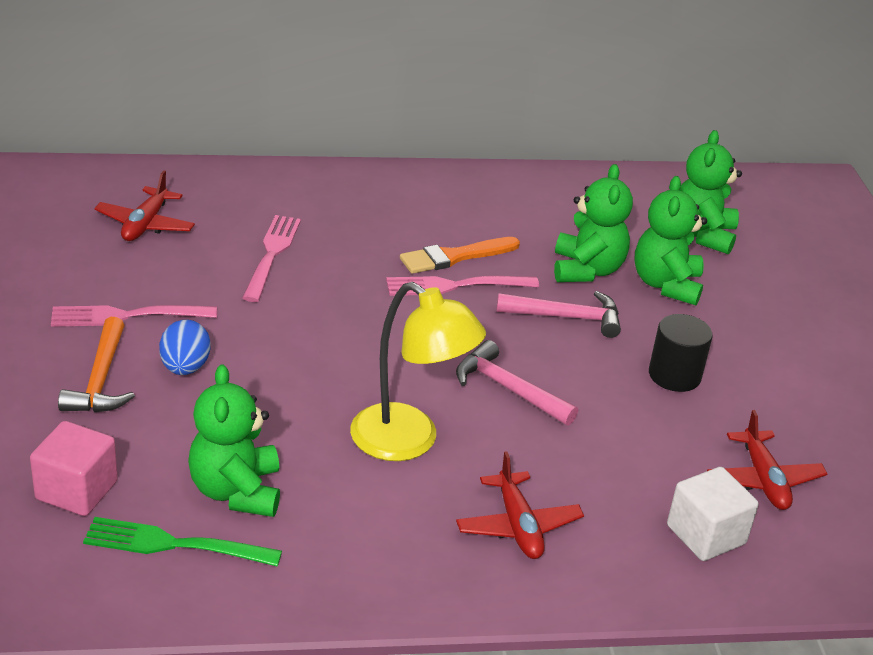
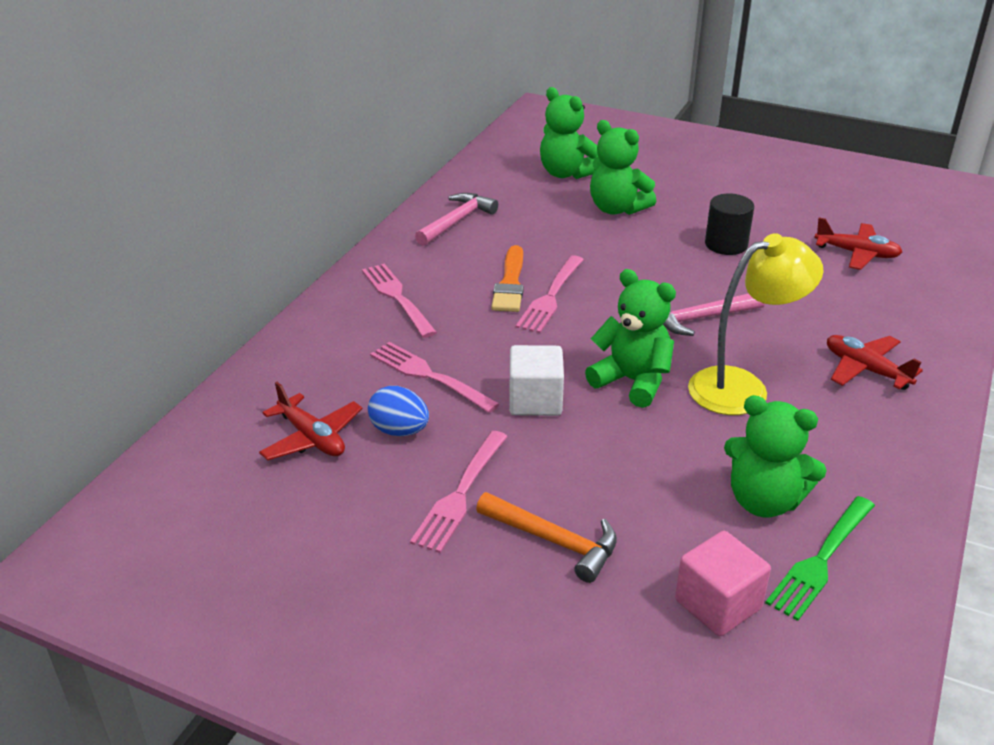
camera: 55 degrees left, 0 degrees up
blue egg [159,320,211,375] -> blue egg moved to [368,386,429,436]
red plane [456,451,584,559] -> red plane turned 150 degrees counterclockwise [827,335,923,390]
pink hammer [496,291,621,338] -> pink hammer moved to [415,193,498,246]
green teddy bear [554,164,633,282] -> green teddy bear moved to [585,269,676,408]
white cube [667,467,759,561] -> white cube moved to [509,345,564,416]
none -> pink fork [362,264,437,338]

